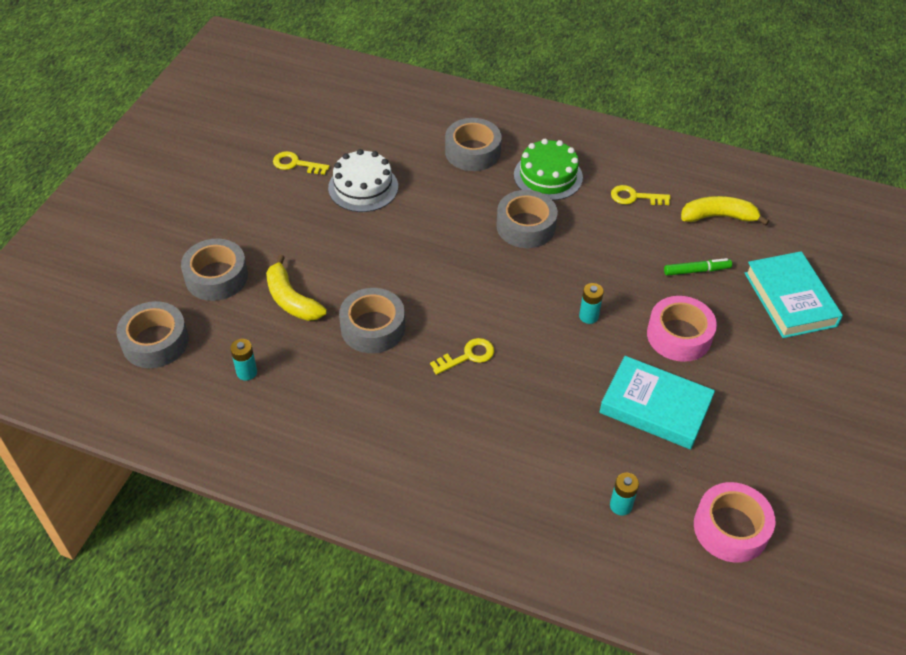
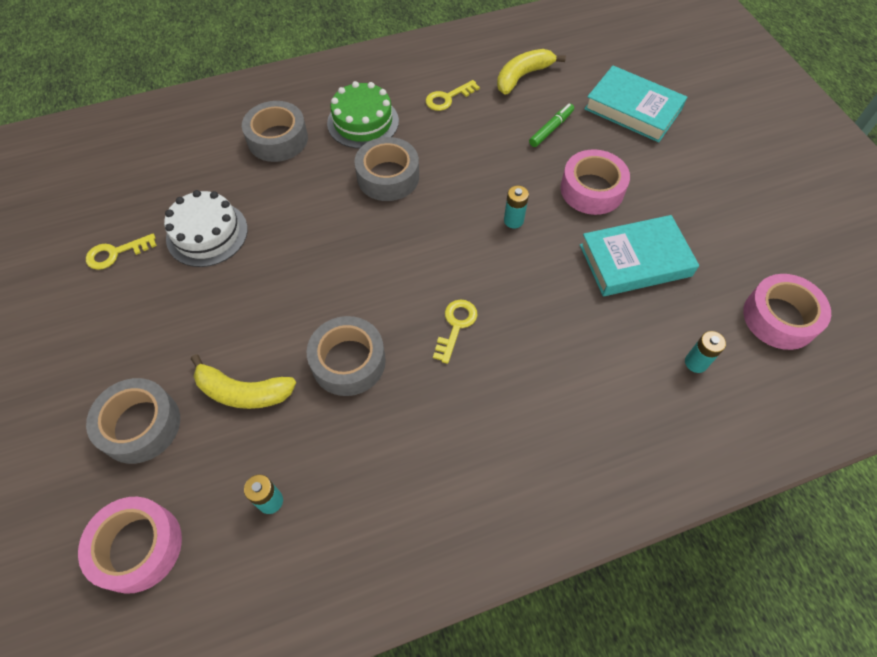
camera: 40 degrees left, 10 degrees up
grey tape [116,301,189,368] -> pink tape [78,497,182,594]

